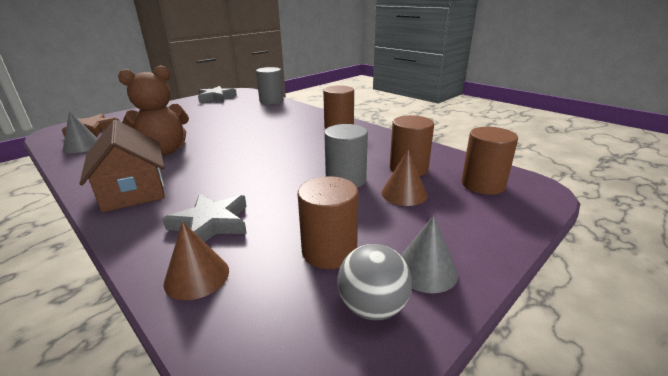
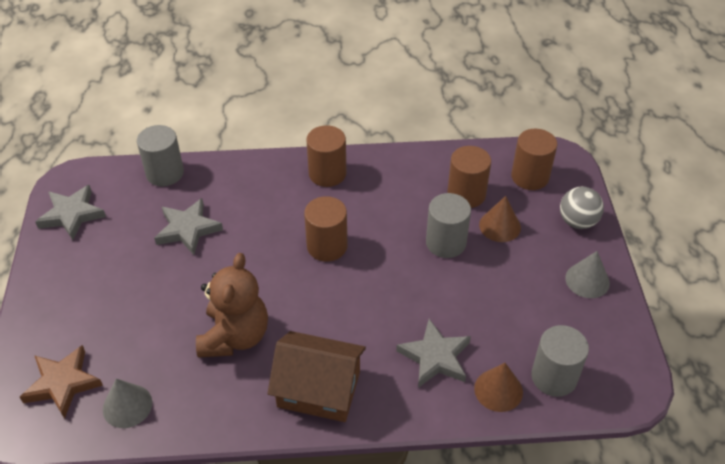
camera: 50 degrees left, 20 degrees up
brown cylinder [298,176,358,269] -> brown cylinder moved to [304,196,347,262]
grey ball [337,244,412,320] -> grey ball moved to [560,187,604,229]
none -> grey star [154,198,223,255]
none -> grey cylinder [531,325,589,397]

